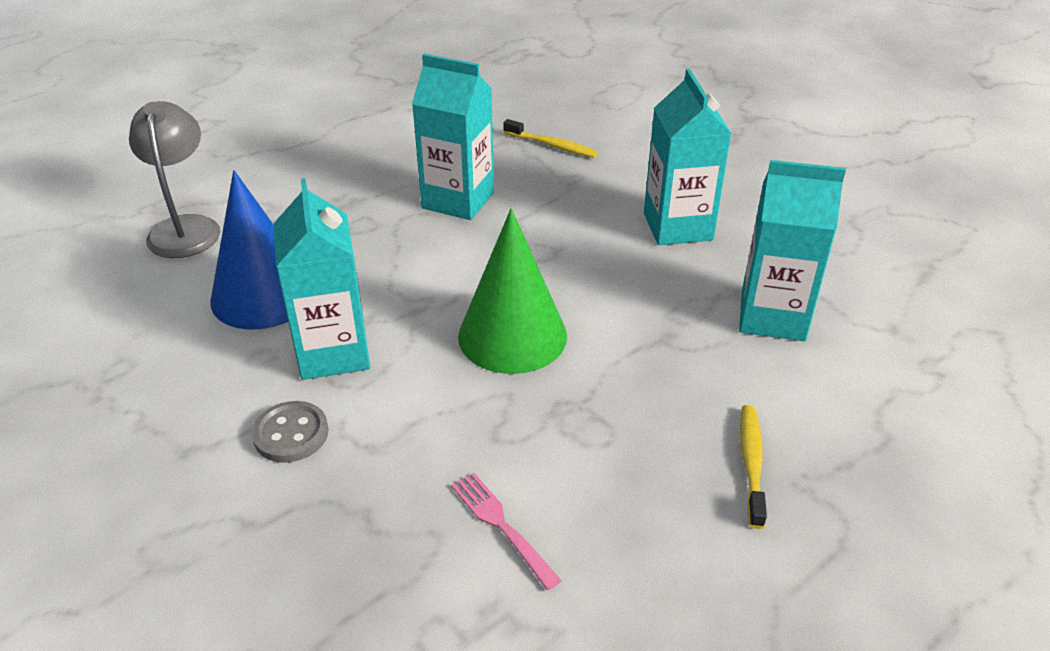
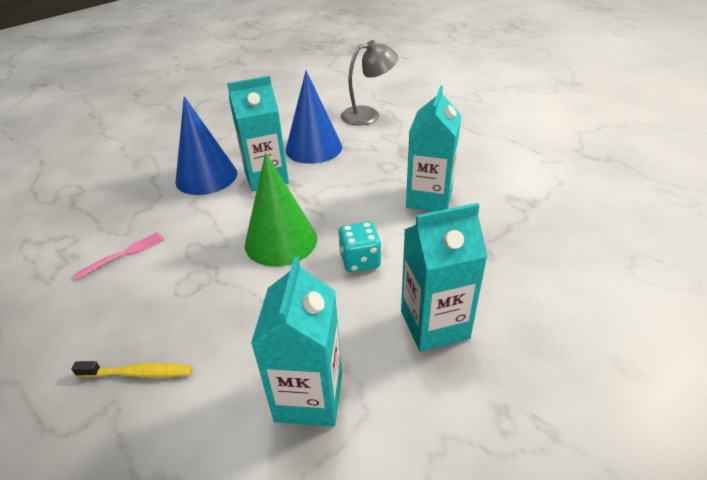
camera: 85 degrees right, 0 degrees up
grey button [252,401,329,463] -> blue cone [175,96,237,195]
yellow toothbrush [503,119,598,158] -> none
none -> turquoise dice [338,222,382,272]

